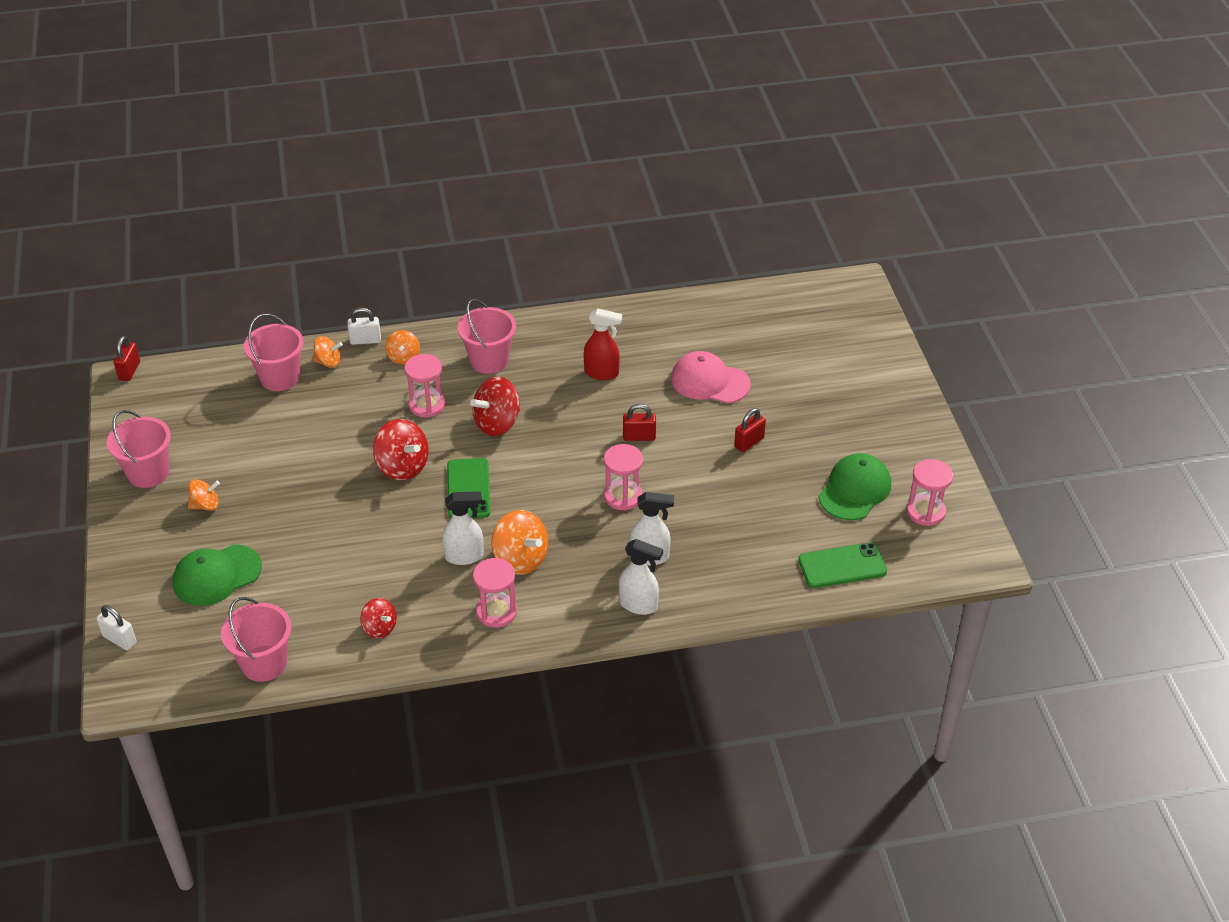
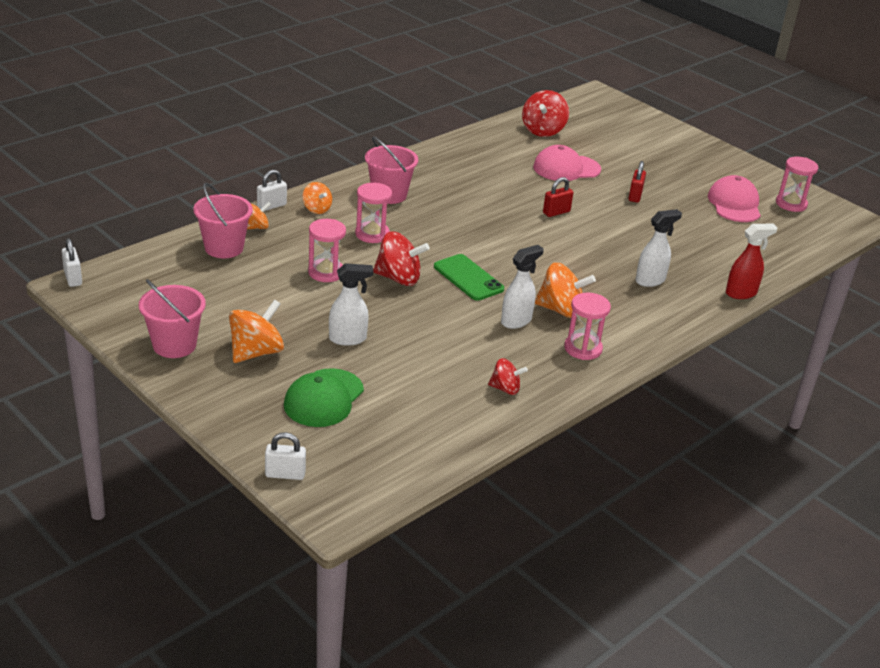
camera: 35 degrees left, 10 degrees down
red padlock [114,336,140,381] -> white padlock [62,238,82,287]
orange spinning top [188,479,220,511] -> orange spinning top [229,299,284,363], size x1.67
pink bucket [221,597,291,682] -> none
red spinning top [470,376,520,436] -> red spinning top moved to [522,90,569,137]
red spray bottle [584,308,622,380] -> red spray bottle moved to [726,224,777,299]
pink hourglass [604,444,643,511] -> pink hourglass moved to [308,219,346,282]
white spray bottle [619,539,663,615] -> white spray bottle moved to [329,263,373,346]
green phone [798,542,887,588] -> none
green cap [819,453,891,520] -> pink cap [708,175,761,222]

